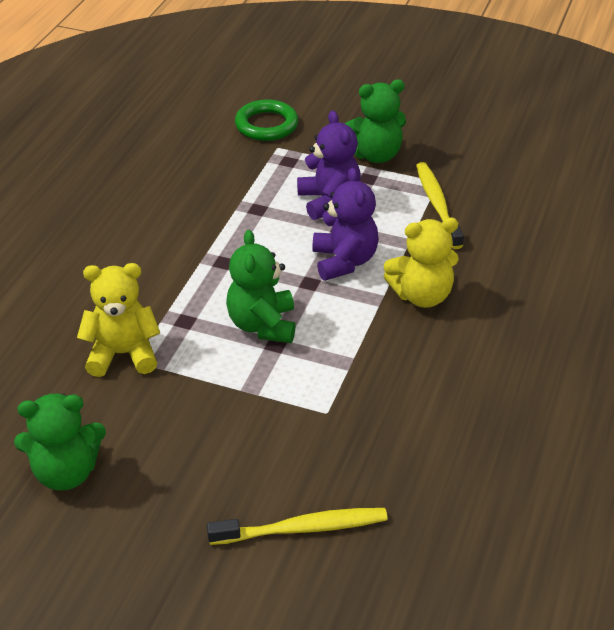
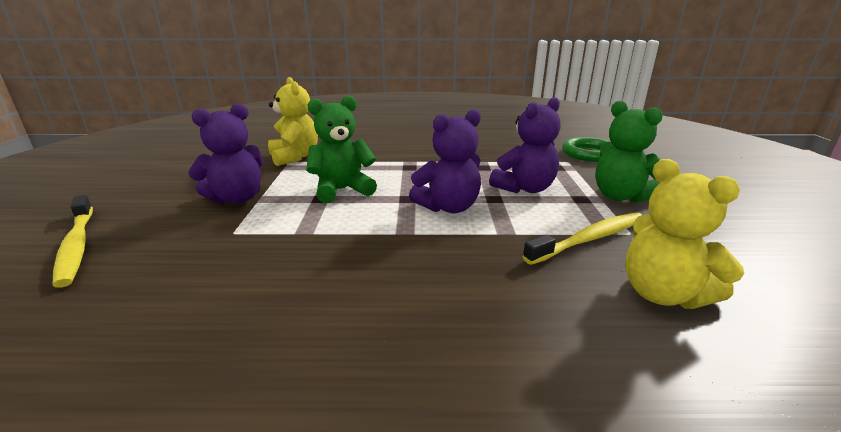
camera: 70 degrees right, 15 degrees down
green teddy bear [14,394,106,490] -> none
yellow teddy bear [384,218,459,308] -> yellow teddy bear moved to [625,159,744,309]
none -> purple teddy bear [188,103,264,204]

